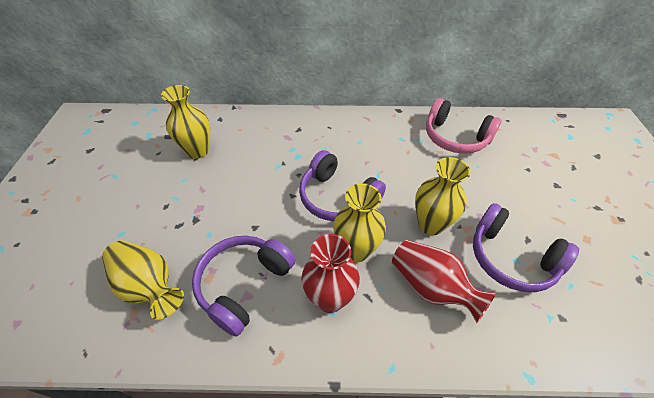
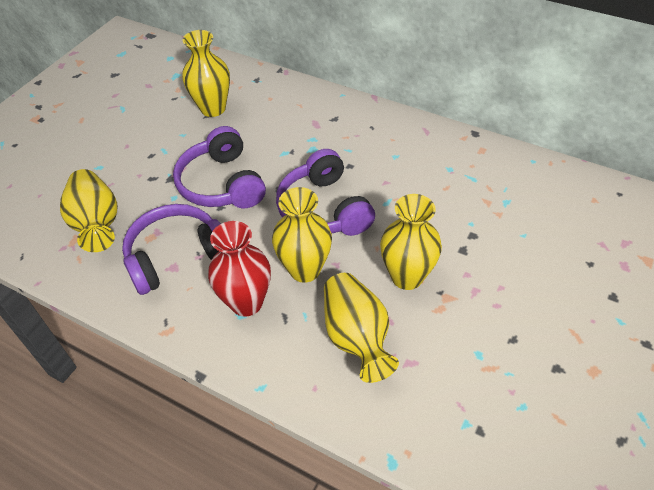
camera: 30 degrees right, 0 degrees up
red vase [392,240,496,323] -> yellow vase [324,273,399,383]
pink headphones [426,98,501,154] -> none
purple headphones [473,203,579,292] -> purple headphones moved to [173,126,266,208]

